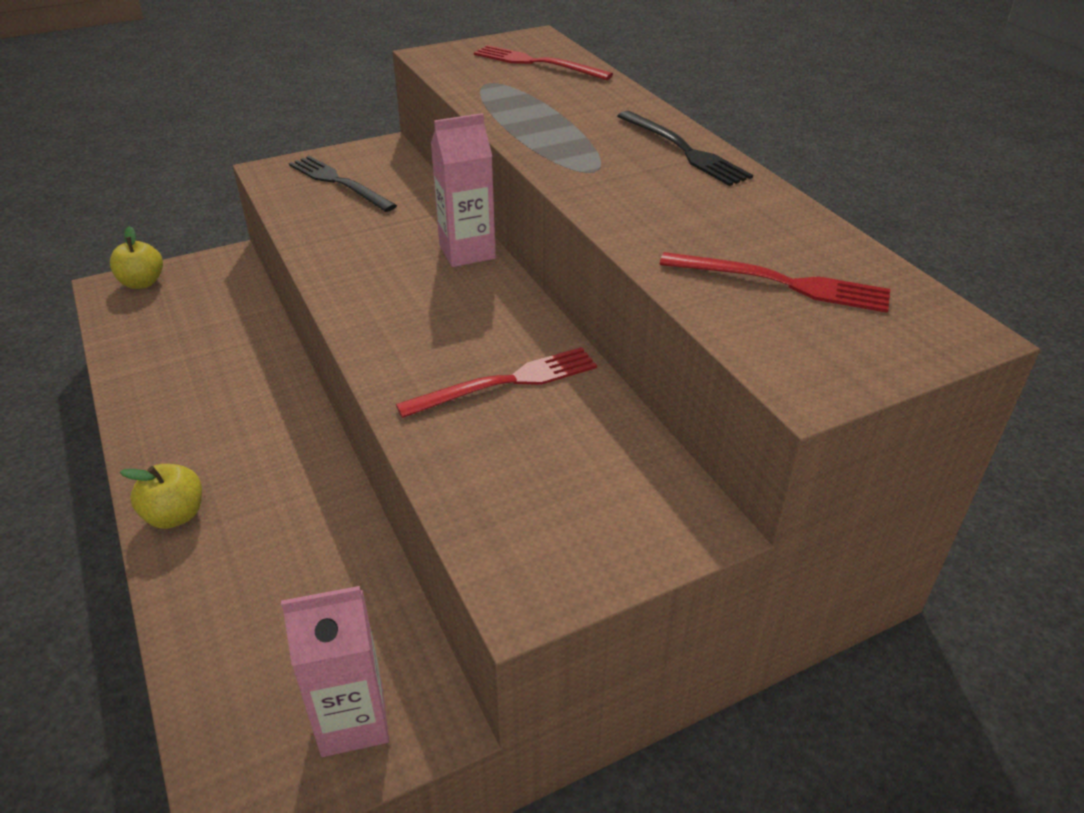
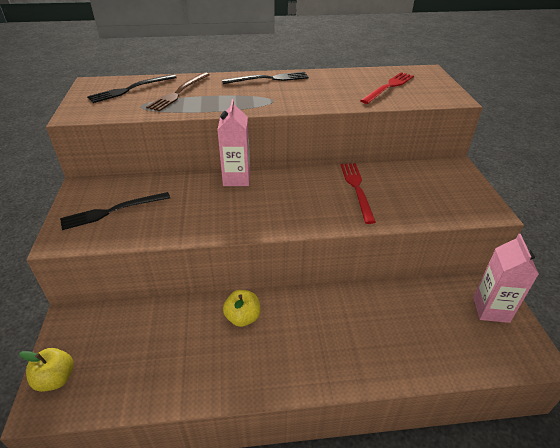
camera: 70 degrees left, 0 degrees up
yellow apple [120,464,202,529] -> yellow apple moved to [223,290,260,327]
red fork [474,45,613,80] -> black fork [87,74,177,103]
none -> brown fork [146,72,210,111]

